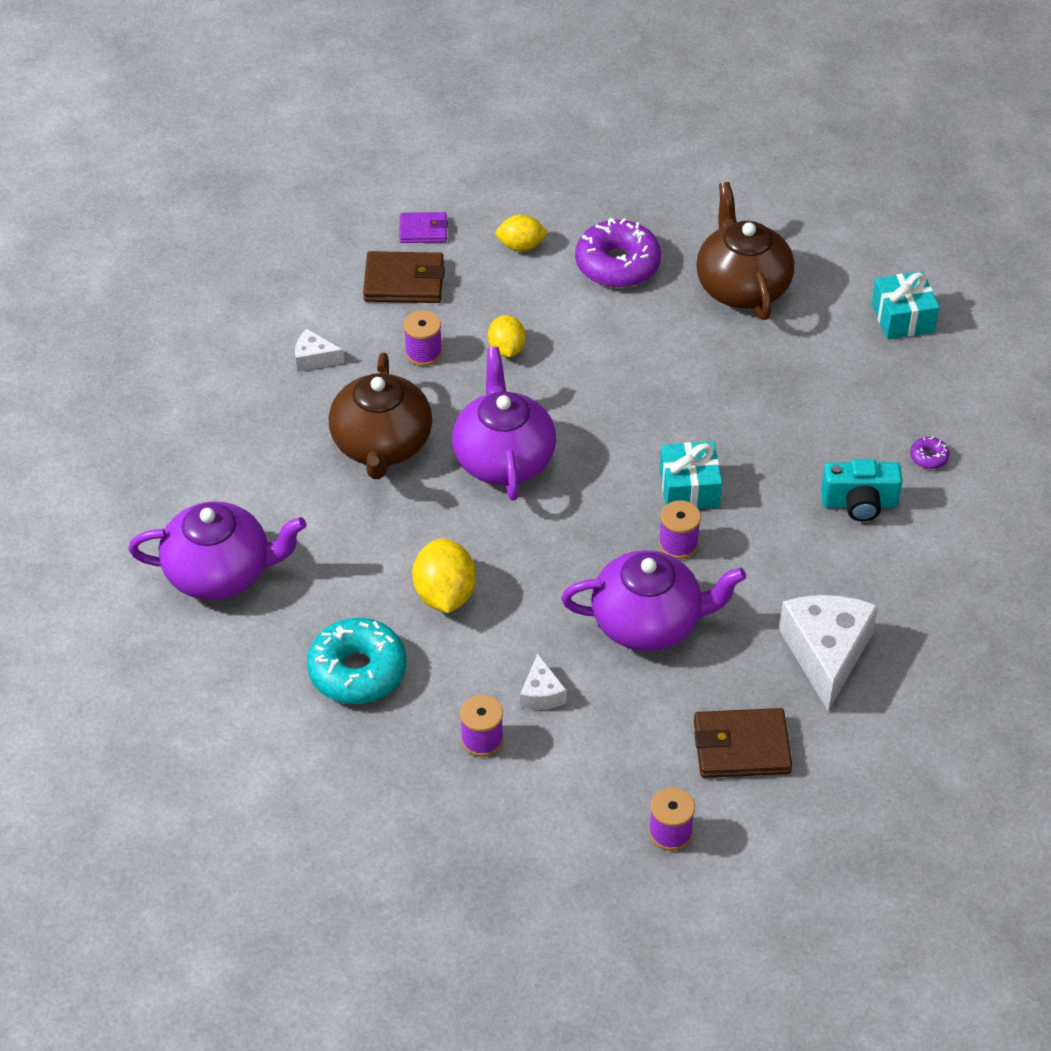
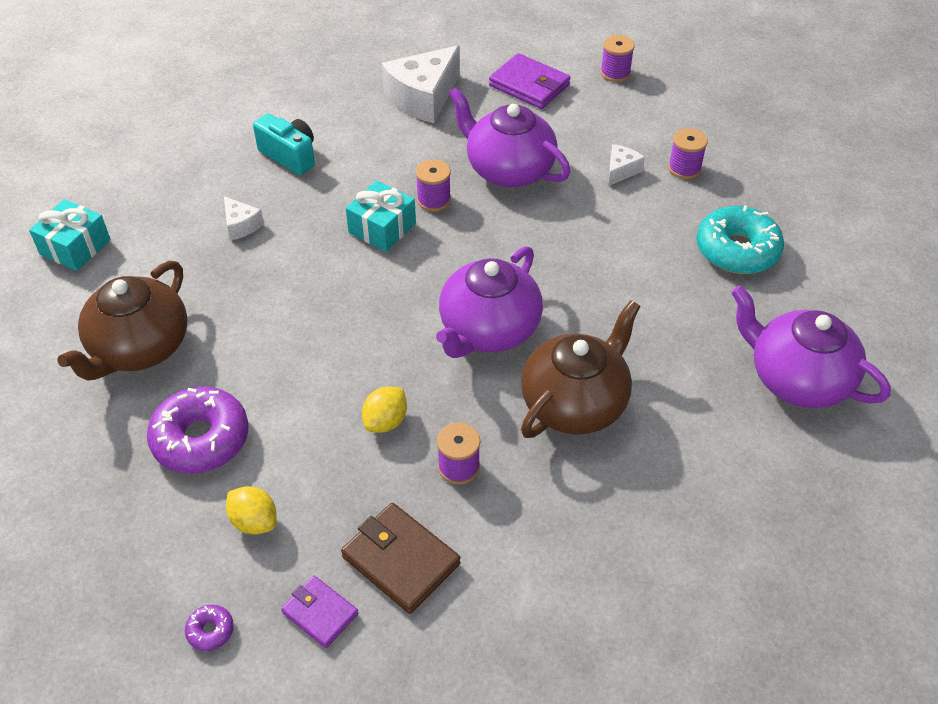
camera: 140 degrees left, 0 degrees up
white cheese [295,329,344,372] -> white cheese moved to [224,196,264,240]
yellow lemon [412,538,476,613] -> none
brown wallet [694,708,792,778] -> purple wallet [489,53,571,109]
purple donut [910,436,950,469] -> purple donut moved to [185,605,234,651]

